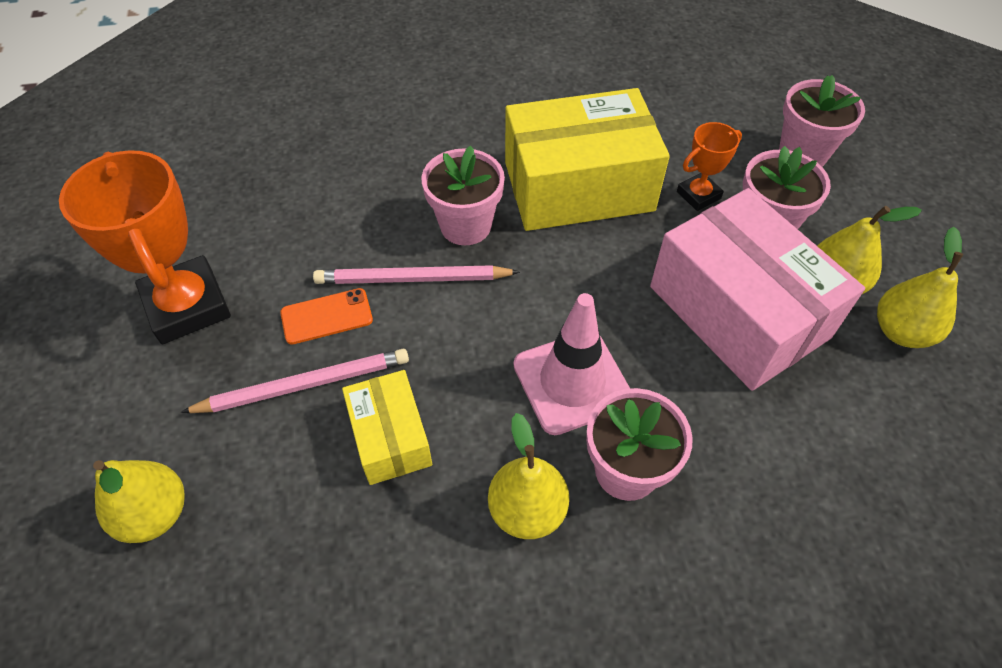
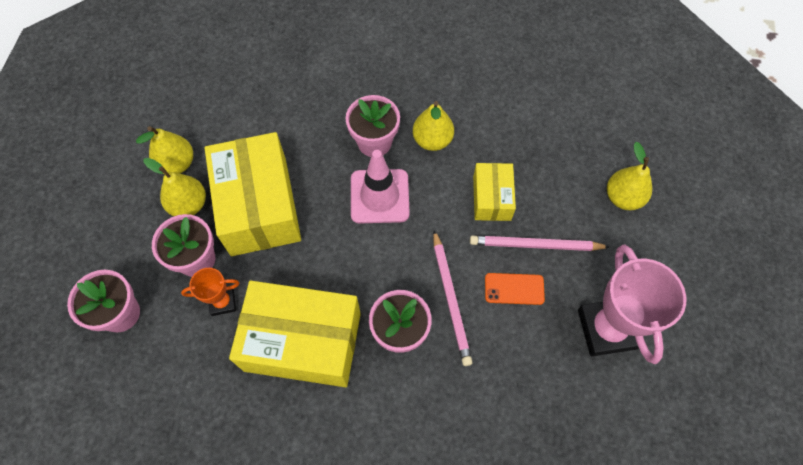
camera: 160 degrees left, 10 degrees up
orange trophy [59,150,231,344] -> pink trophy [578,245,686,364]
pink pencil [313,265,520,284] -> pink pencil turned 60 degrees clockwise [433,230,473,366]
pink box [650,188,865,391] -> yellow box [205,132,301,256]

